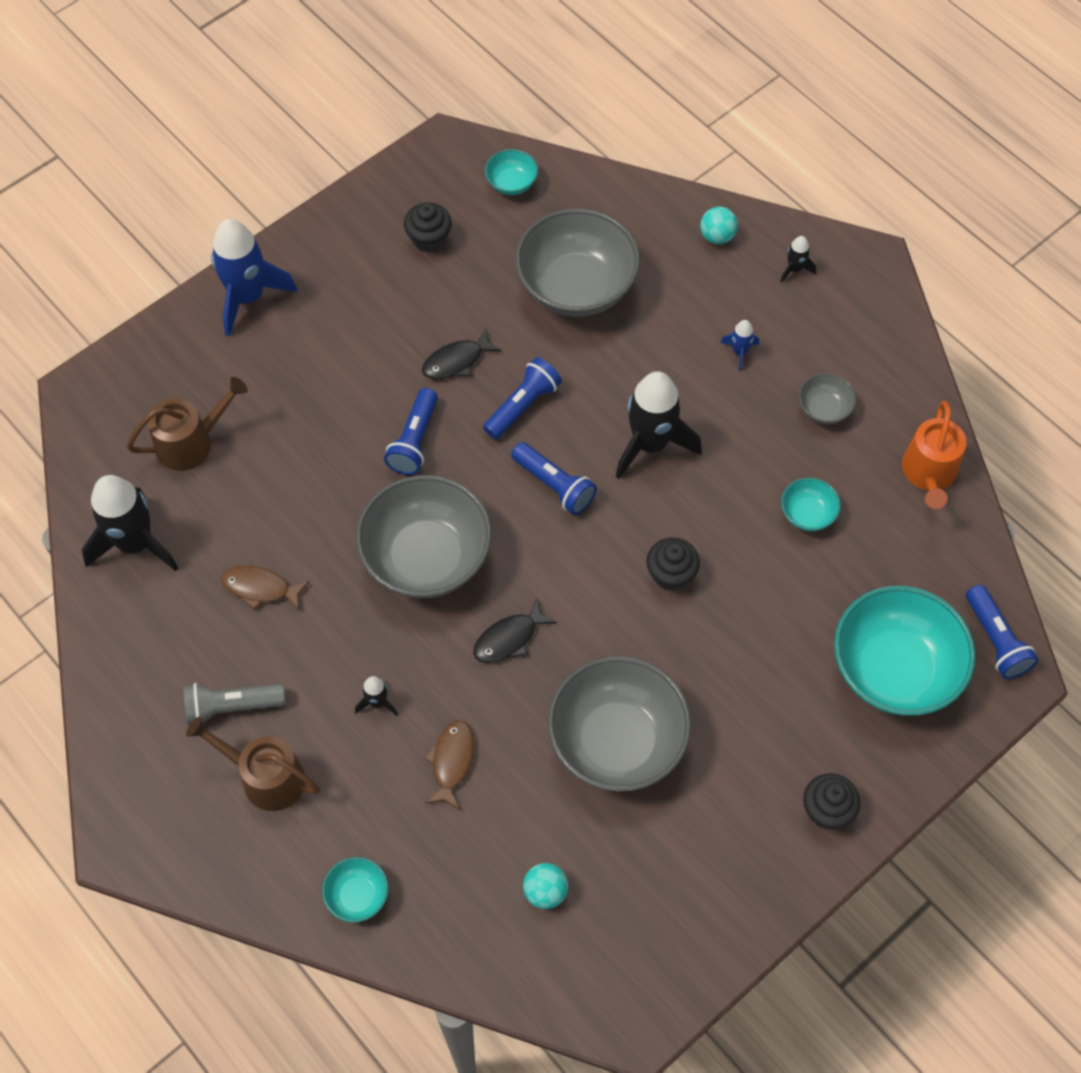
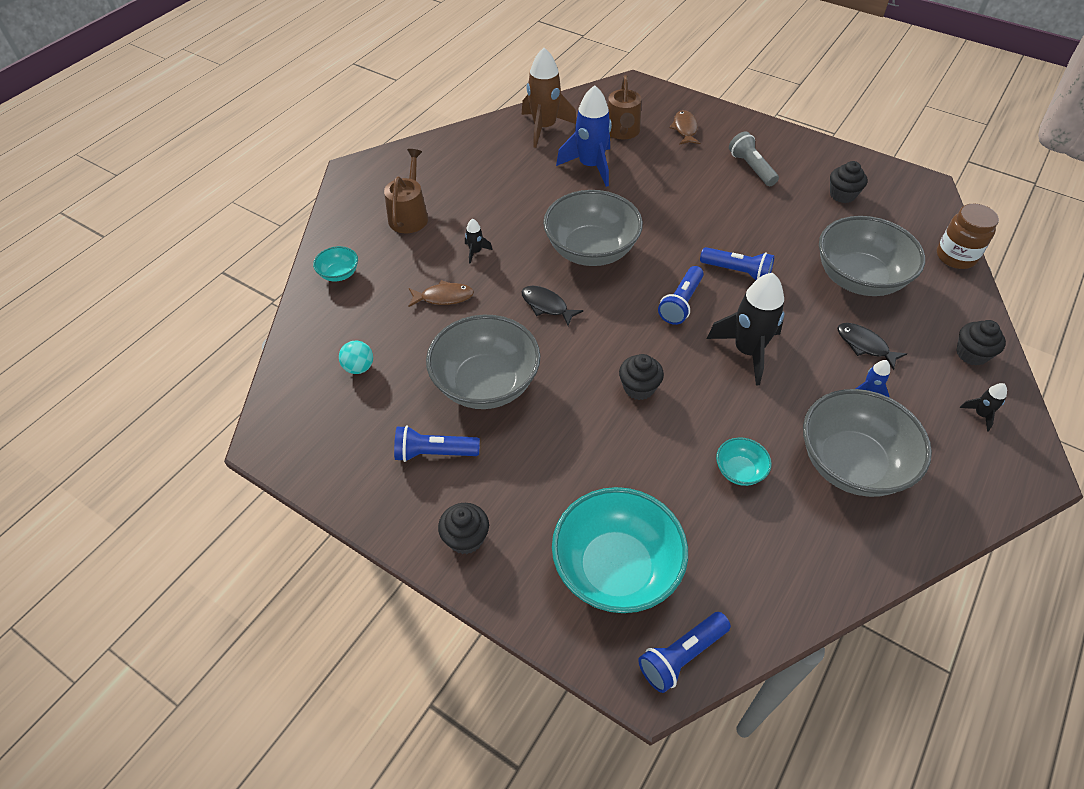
camera: 75 degrees right, 10 degrees down
black rocket [82,475,178,571] -> brown rocket [522,48,576,148]
brown watering can [127,377,248,471] -> brown watering can turned 45 degrees clockwise [607,75,641,140]
grey flashlight [184,683,285,725] -> grey flashlight moved to [729,131,779,186]
blue rocket [211,219,297,336] -> blue rocket moved to [556,85,612,187]
brown fish [221,565,309,611] -> brown fish moved to [670,110,700,145]
blue flashlight [384,388,438,475] -> blue flashlight moved to [394,426,480,462]
black fish [422,329,502,379] -> black fish moved to [837,323,907,370]
turquoise bowl [485,149,538,195] -> none
turquoise ball [700,207,738,244] -> black cupcake [956,320,1006,366]
grey bowl [799,373,856,424] -> grey bowl [803,389,932,497], size x2.23
orange watering can [902,401,966,509] -> none
none -> brown jar [937,204,999,269]

